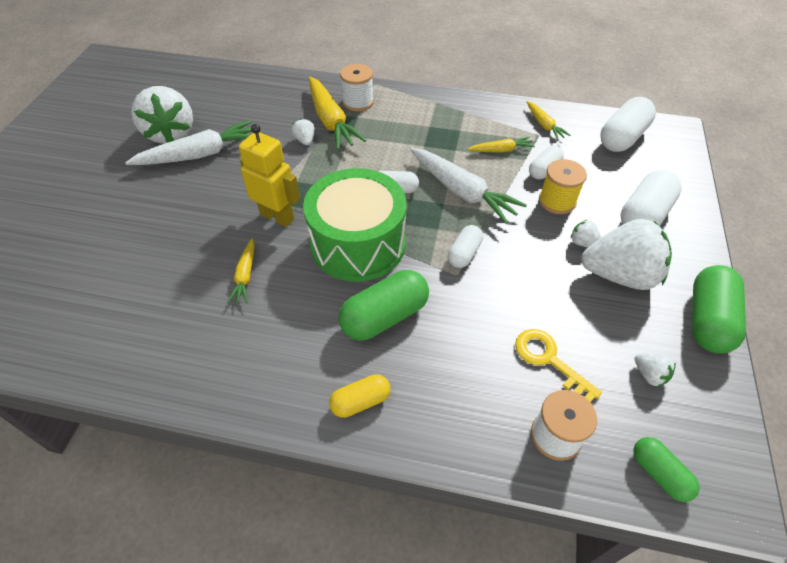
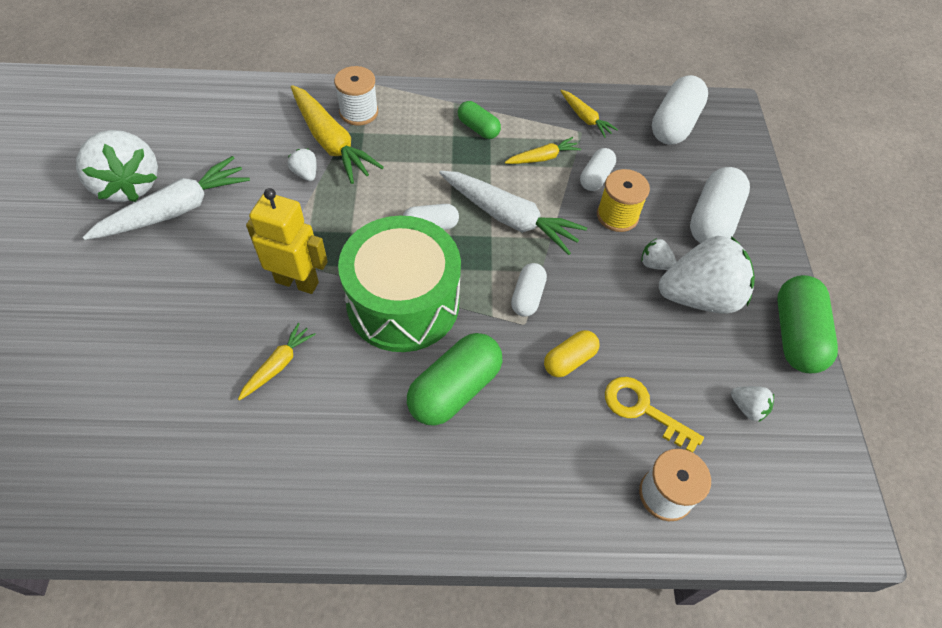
camera: 15 degrees left, 5 degrees up
yellow carrot [227,239,255,303] -> yellow carrot turned 135 degrees counterclockwise [238,323,316,401]
yellow capsule [329,374,390,418] -> yellow capsule moved to [544,330,599,377]
green capsule [634,437,700,502] -> green capsule moved to [458,101,501,139]

